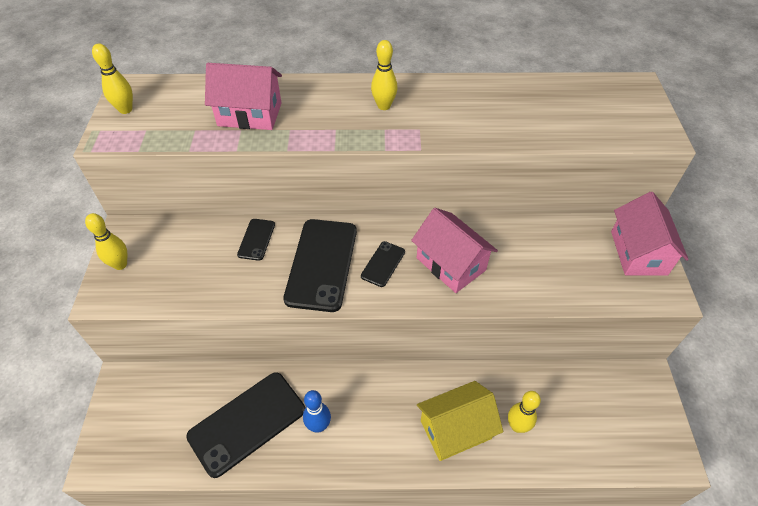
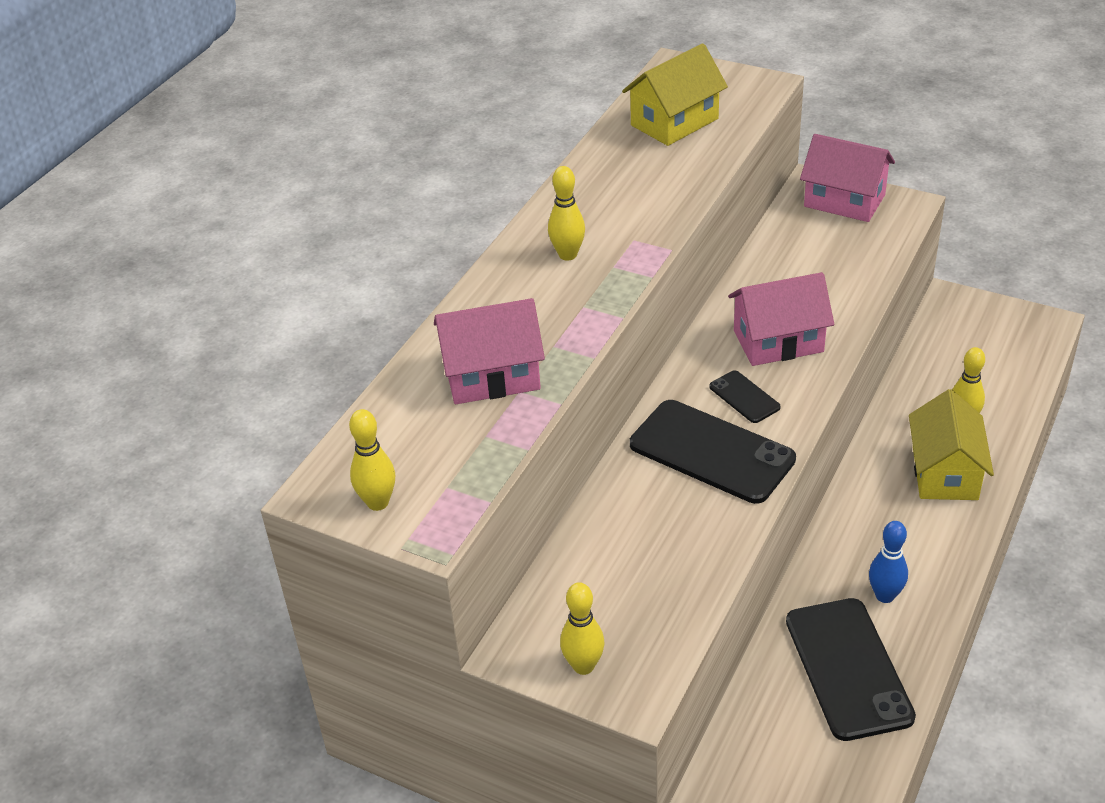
camera: 60 degrees left, 10 degrees down
pink house [205,63,282,130] -> pink house turned 45 degrees clockwise [434,298,545,404]
black phone [237,219,275,261] -> none
none -> yellow house [622,43,728,146]

